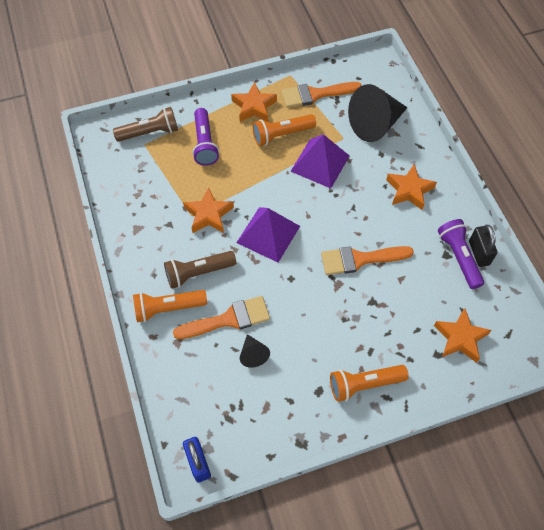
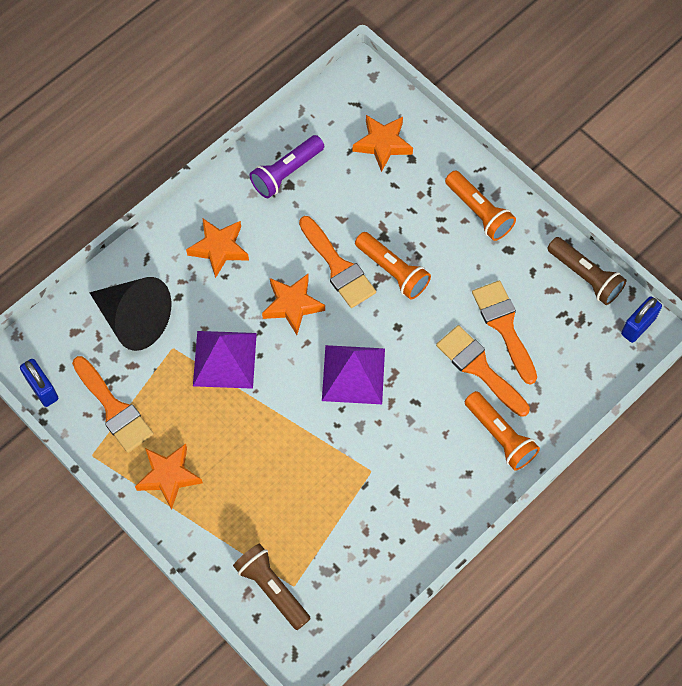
camera: 115 degrees left, 5 degrees up
brown flashlight [164,251,236,289] -> brown flashlight moved to [547,237,626,305]
orange star [183,187,234,233] -> orange star moved to [262,274,325,335]
purple flashlight [192,108,219,166] -> none
black cone [240,334,270,368] -> orange brush [472,280,537,385]
orange flashlight [252,114,316,146] -> orange flashlight moved to [355,232,431,299]
black padlock [469,225,498,267] -> none
none -> blue padlock [20,359,58,407]

